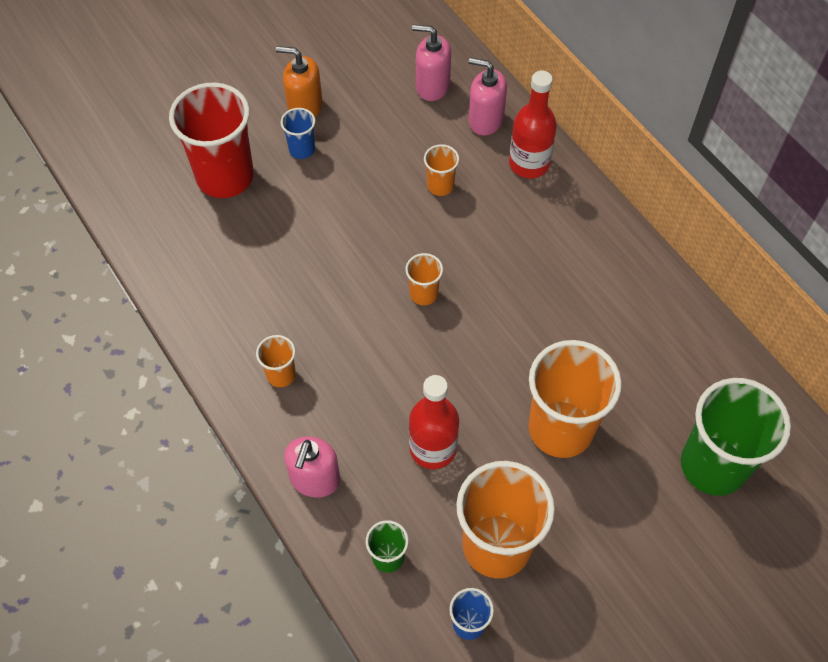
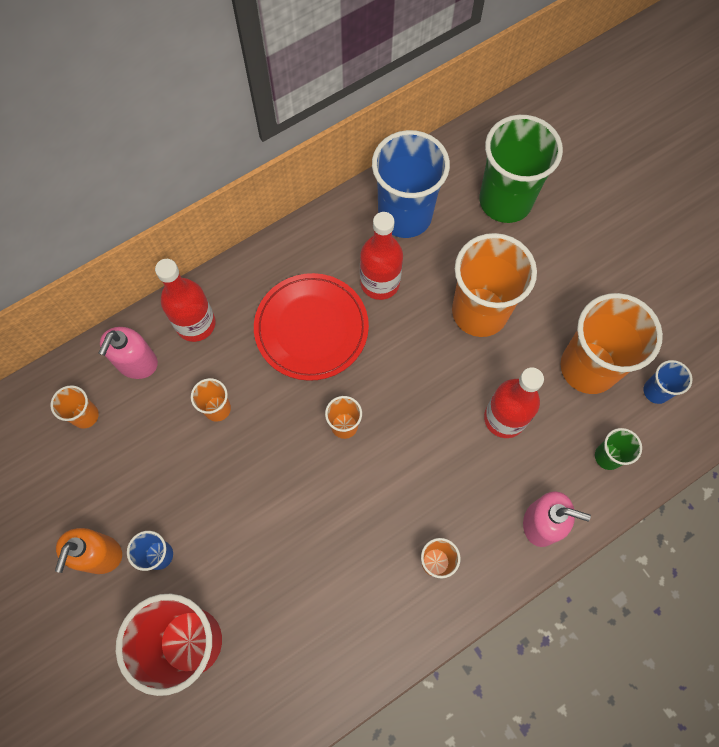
camera: 90 degrees left, 10 degrees up
pink soap dispenser [412,25,451,101] -> orange cup [50,385,99,429]
none -> red plate [254,273,369,381]
none -> red bottle [360,212,403,300]
none -> blue cup [372,130,450,238]

